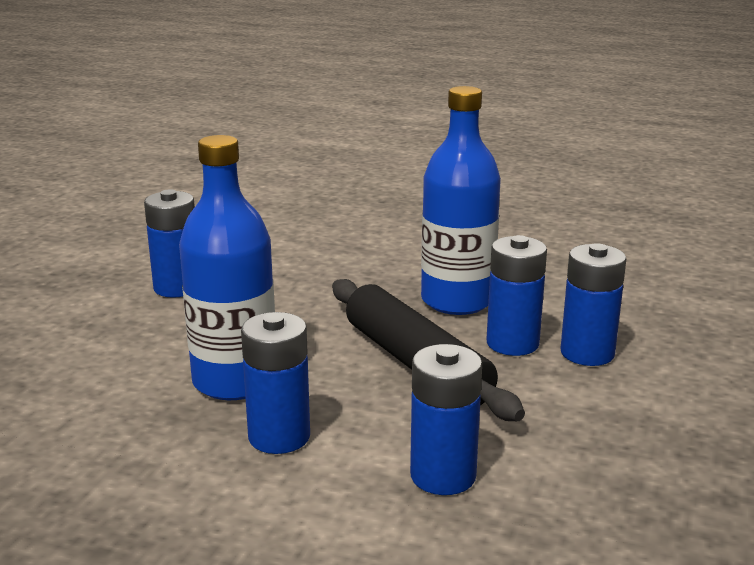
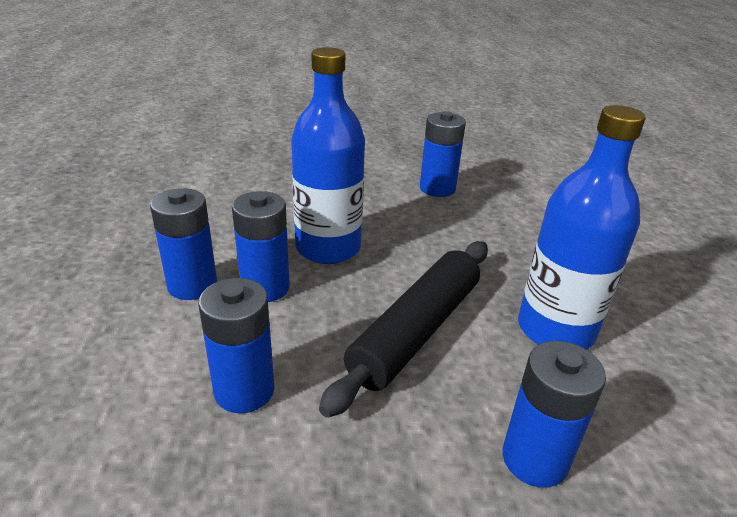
camera: 65 degrees right, 10 degrees up
blue battery [486,235,547,356] -> blue battery moved to [150,188,217,300]

